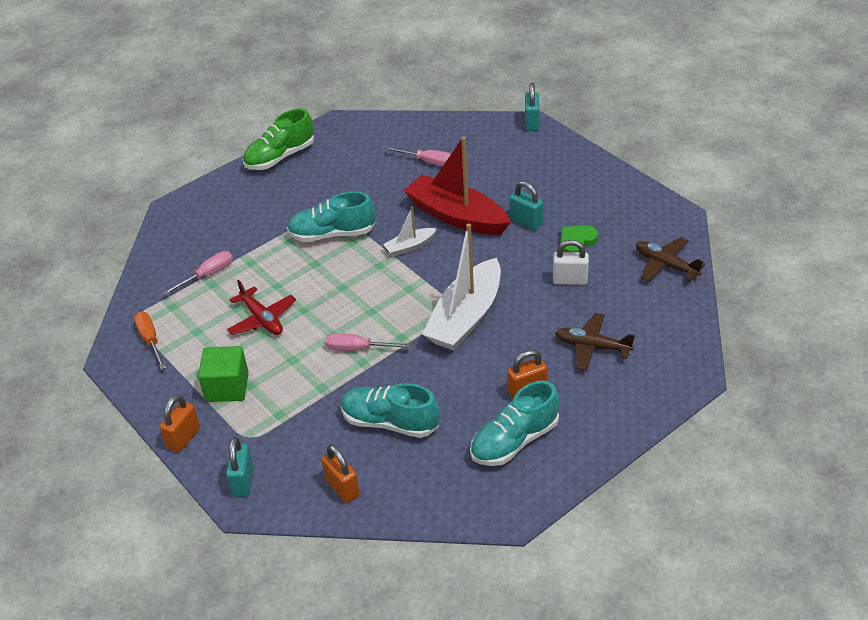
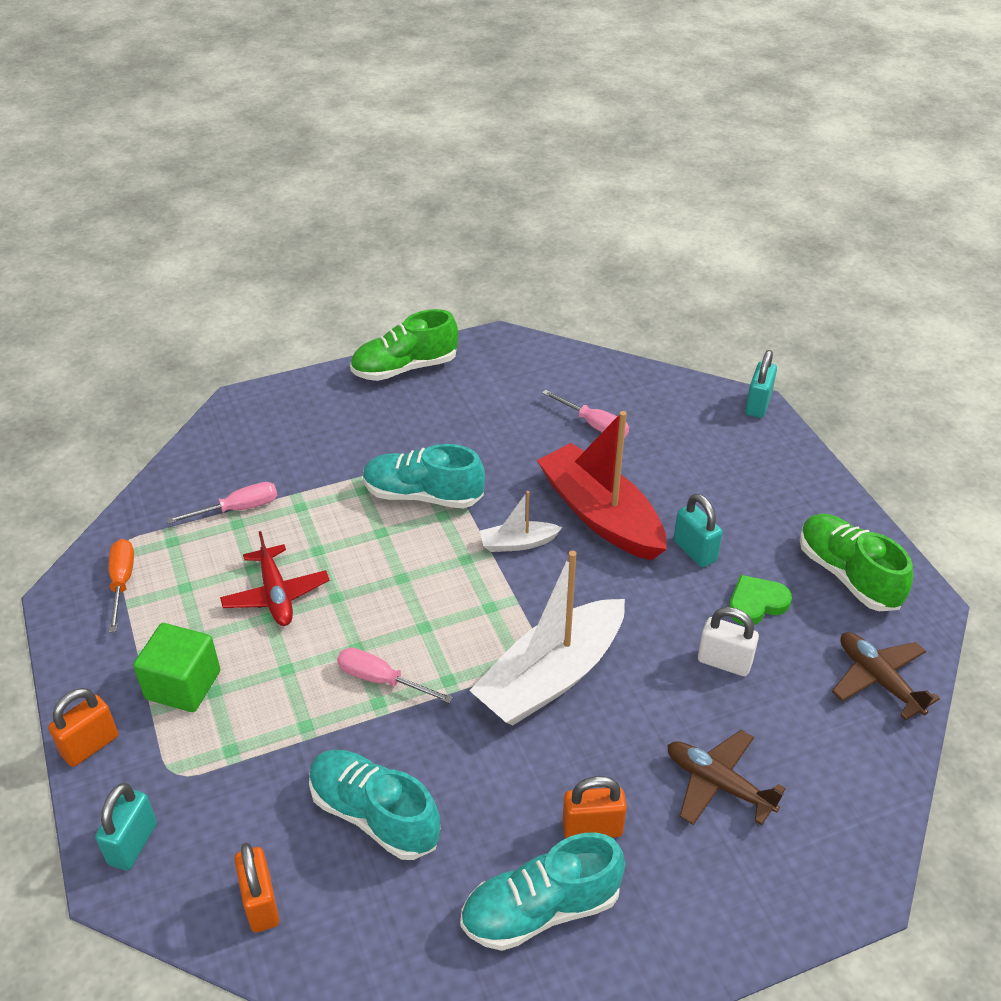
camera: 15 degrees right, 0 degrees up
none -> green shoe [800,514,913,611]

